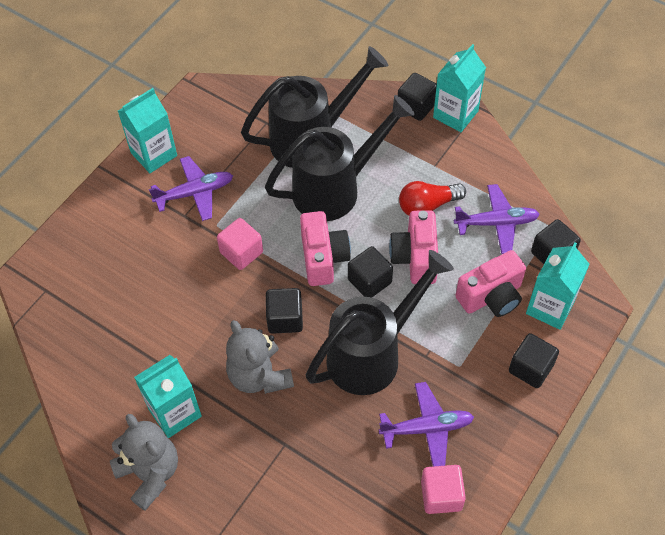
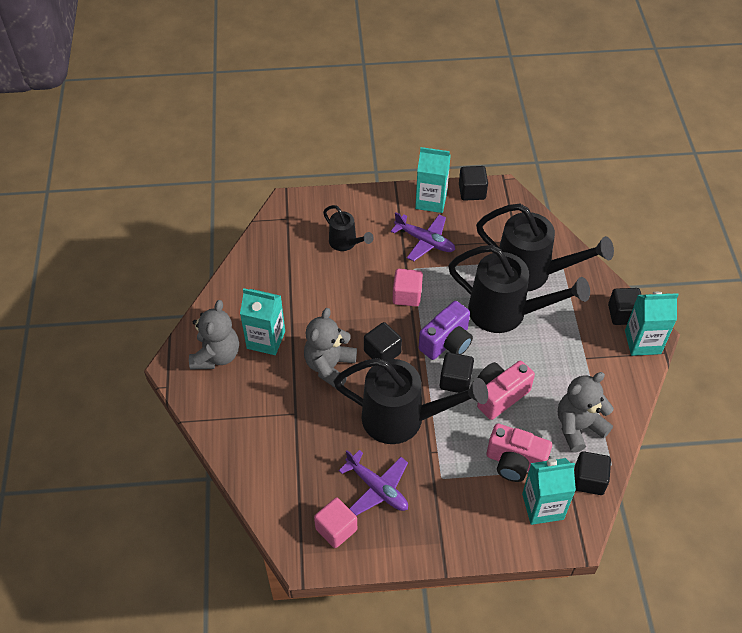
camera: 50 degrees right, 5 degrees down
pink camera [300,211,351,286] -> purple camera [419,301,473,360]
red light bulb [399,181,466,216] -> none
purple plane [454,184,540,254] -> grey teddy bear [558,372,614,453]
black cube [509,333,559,388] -> black cube moved to [459,166,488,201]
none -> black watering can [323,205,374,251]

